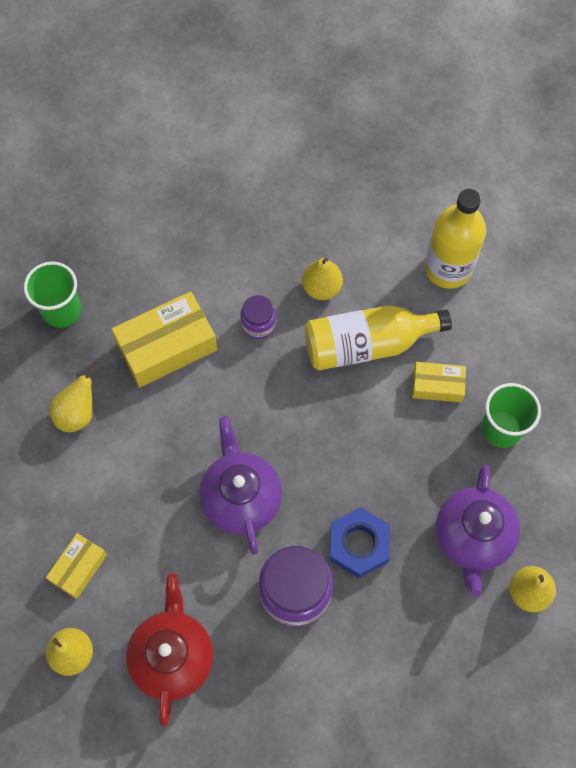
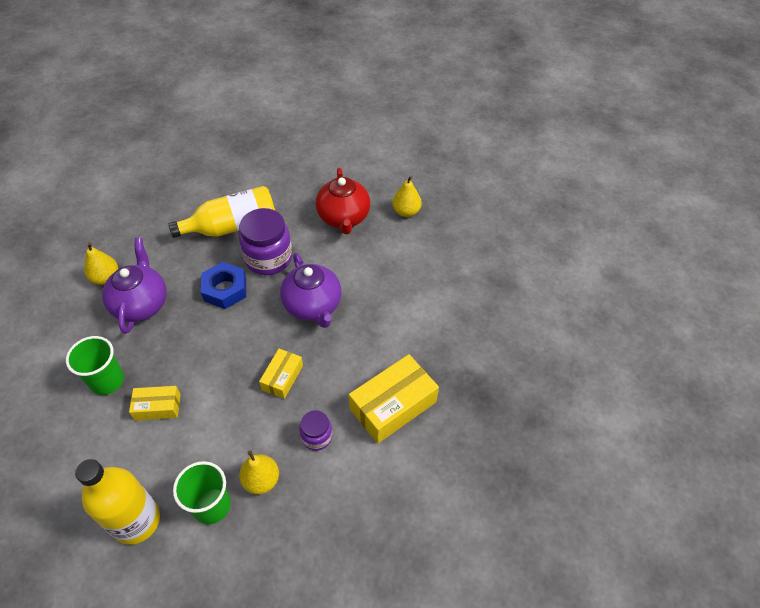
camera: 170 degrees right, 15 degrees down
green cup [24,262,81,328] -> green cup moved to [173,461,231,524]
yellow box [46,533,107,599] -> yellow box moved to [259,349,303,399]
yellow pear [49,365,95,432] -> none
yellow bottle [305,305,452,371] -> yellow bottle moved to [168,186,275,238]

